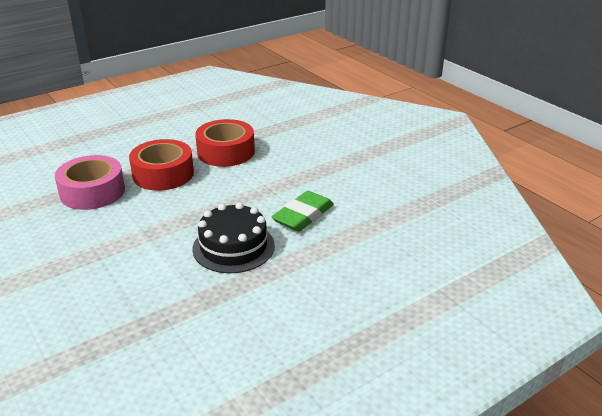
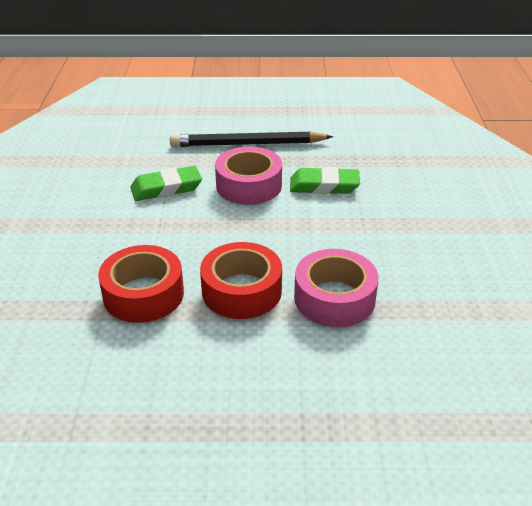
camera: 145 degrees left, 5 degrees up
black cake [192,202,275,273] -> pink tape [215,147,282,205]
none -> black pencil [170,131,333,147]
none -> green eraser [290,167,360,194]

